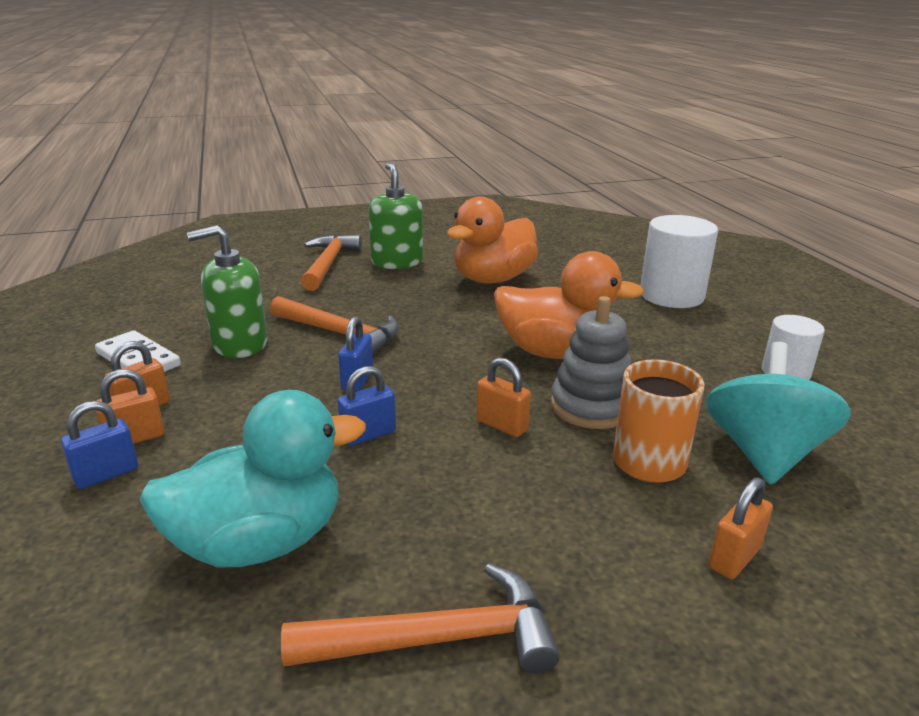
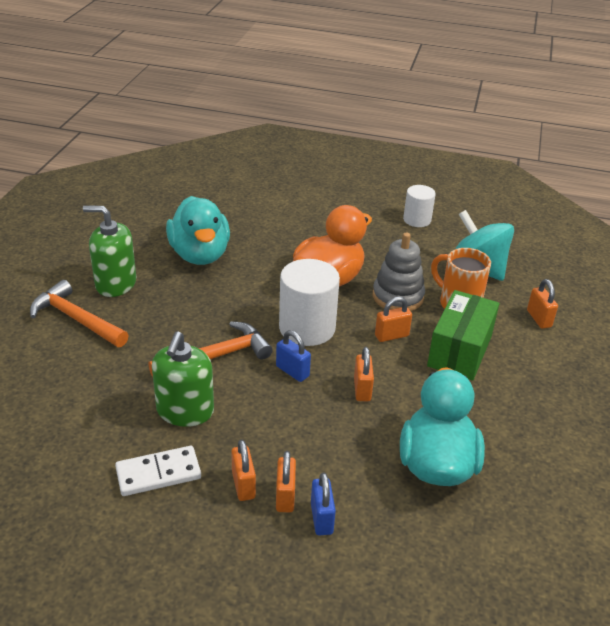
camera: 60 degrees left, 10 degrees up
orange hammer [281,564,560,674] -> none
blue padlock [338,366,396,446] -> orange padlock [354,347,374,401]
orange duck [447,197,538,284] -> turquoise duck [166,196,230,265]
white cylinder [640,215,718,308] -> white cylinder moved to [279,259,340,346]
none -> green box [427,290,499,381]

